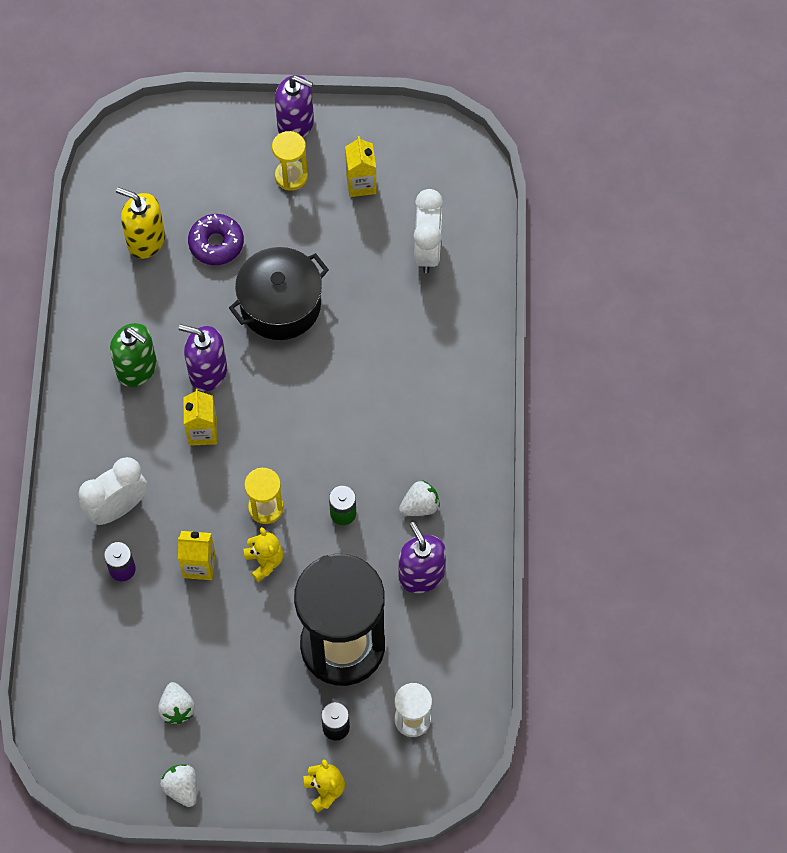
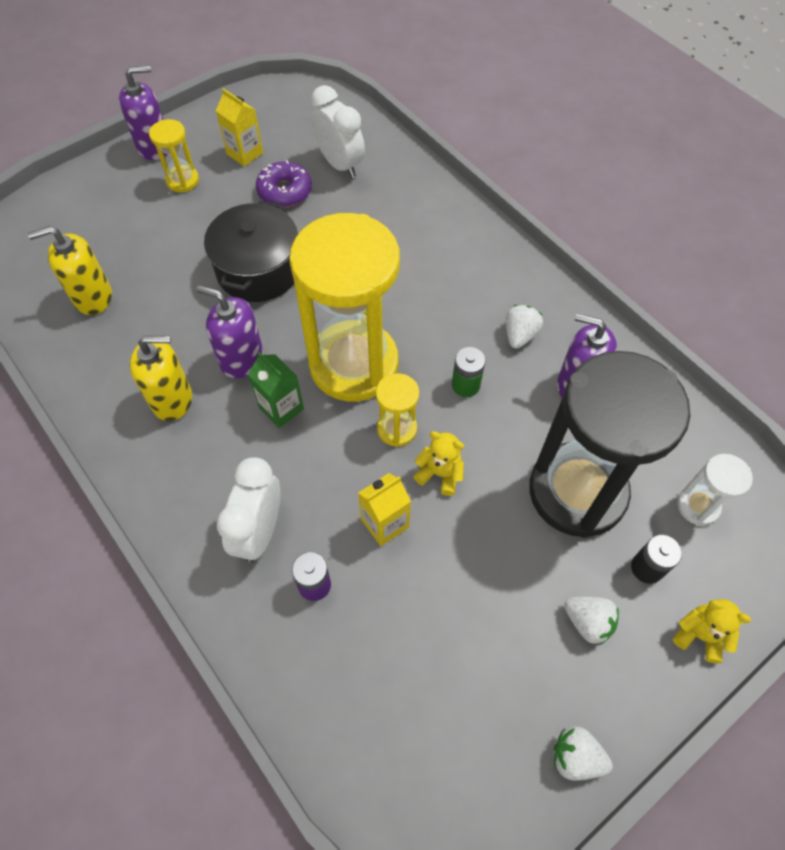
camera: 40 degrees left, 5 degrees down
green soap dispenser [110,323,157,387] -> yellow soap dispenser [130,336,192,421]
white strawberry [158,682,195,724] -> white strawberry moved to [564,597,619,645]
purple soap dispenser [179,324,227,392] -> purple soap dispenser turned 45 degrees clockwise [196,286,263,378]
yellow carton [184,389,218,446] -> green carton [248,352,304,428]
purple donut [188,214,244,265] -> purple donut moved to [256,160,312,207]
none -> yellow hourglass [290,213,400,402]

